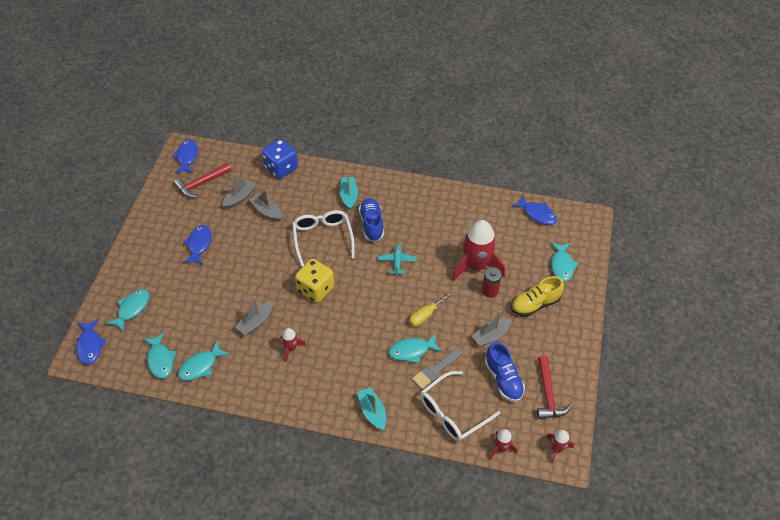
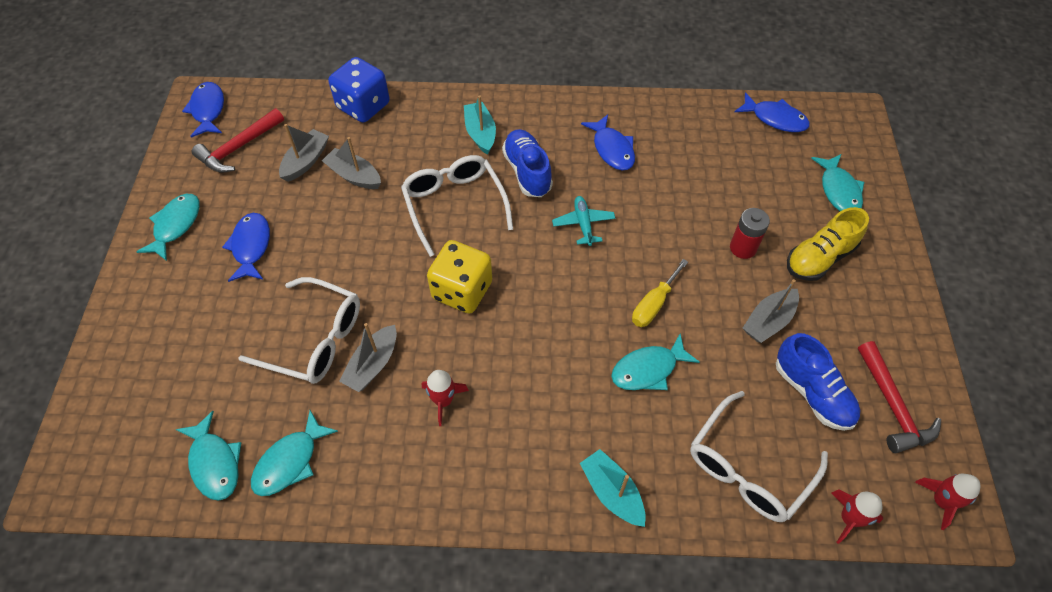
camera: 10 degrees left, 5 degrees up
blue fish [76,319,107,364] -> blue fish moved to [581,114,635,170]
turquoise fish [106,289,149,332] -> turquoise fish moved to [136,194,200,261]
grey brush [412,349,462,390] -> none
red rocket [452,220,505,281] -> none
none -> white glasses [239,277,360,384]

